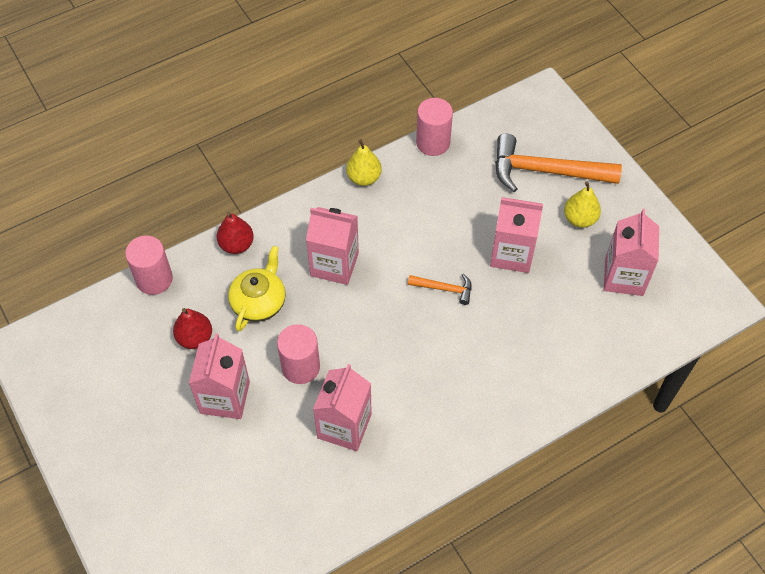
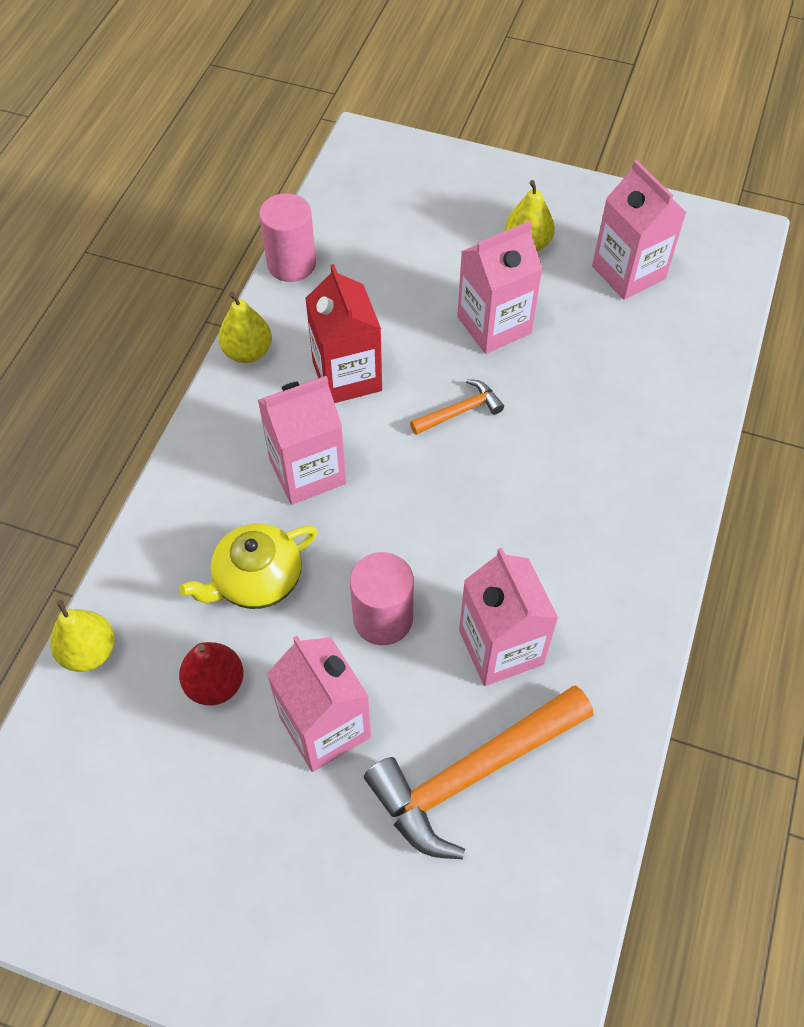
camera: 40 degrees left, 0 degrees up
pink cylinder [125,236,173,295] -> yellow pear [50,600,115,672]
red pear [217,212,254,254] -> none
yellow teapot [228,246,286,331] -> yellow teapot turned 105 degrees counterclockwise [179,524,317,609]
orange hammer [495,134,622,192] -> orange hammer moved to [364,685,594,859]
none -> red carton [305,264,382,403]

